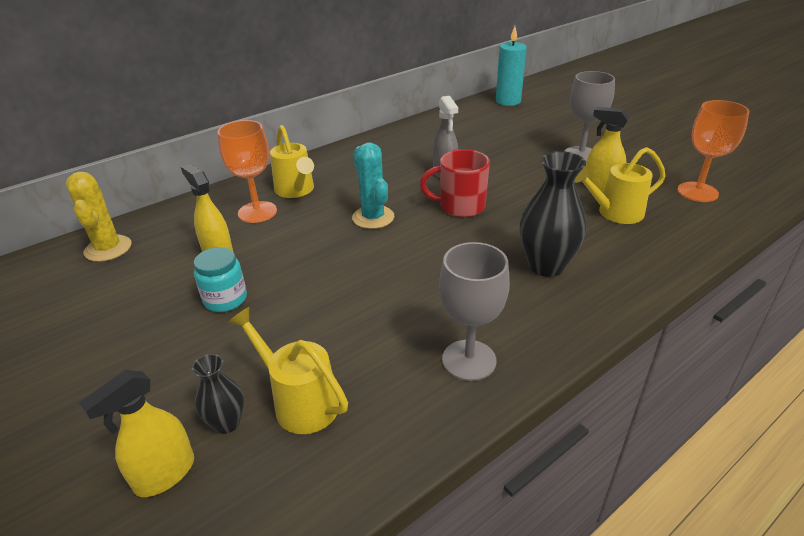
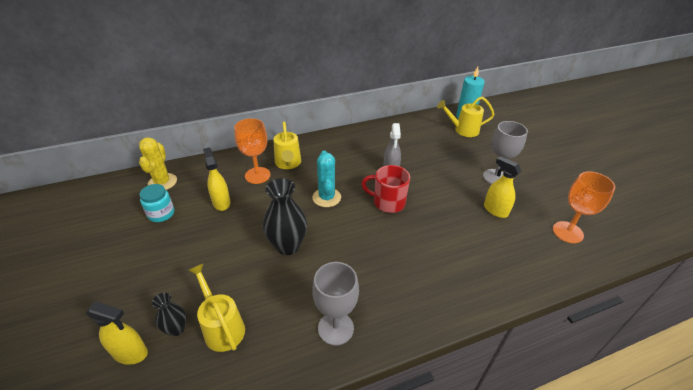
camera: 15 degrees right, 5 degrees up
yellow spray bottle [79,370,194,497] -> yellow spray bottle turned 135 degrees counterclockwise [86,302,148,365]
turquoise jar [194,247,247,312] -> turquoise jar moved to [140,184,174,222]
black vase [520,151,587,277] -> black vase moved to [263,178,307,255]
yellow watering can [574,147,666,224] -> yellow watering can moved to [437,97,494,137]

